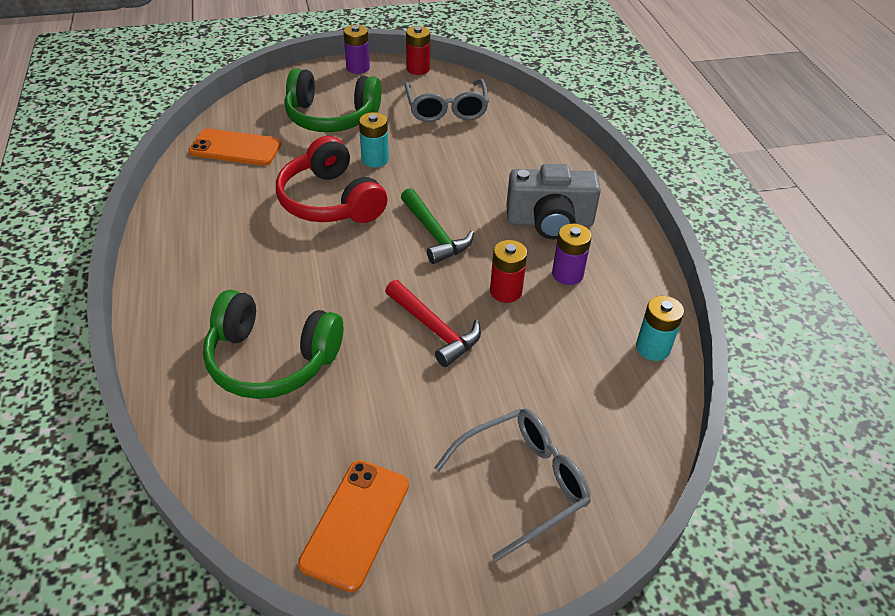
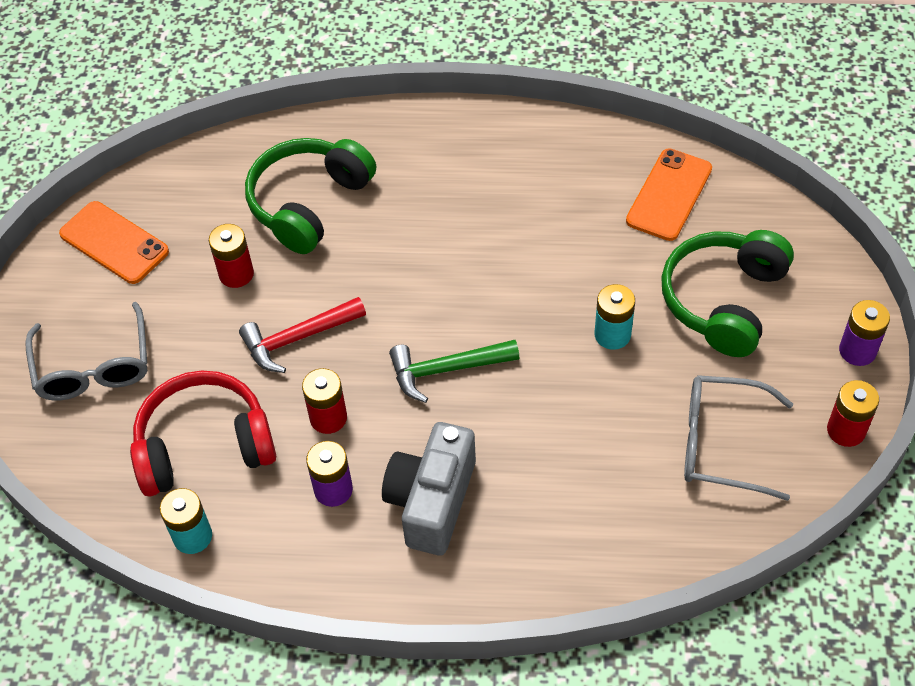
camera: 110 degrees right, 10 degrees up
red headphones [276,136,387,223] -> red headphones moved to [130,371,276,496]
none -> red battery [209,224,254,288]

